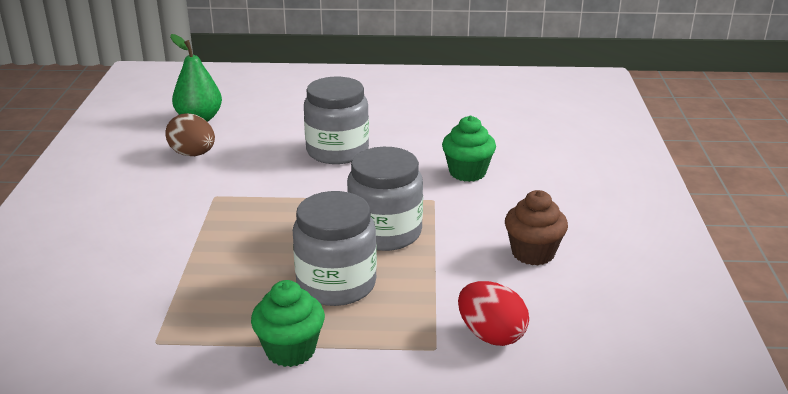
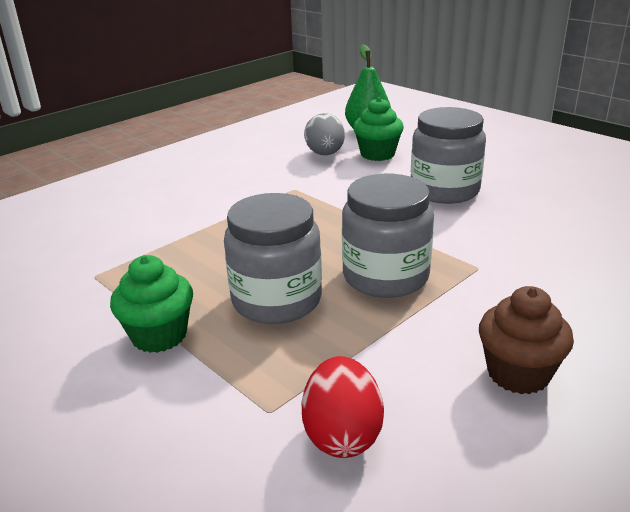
camera: 45 degrees right, 0 degrees up
brown egg [165,113,215,156] -> grey egg [304,113,345,156]
green cupcake [442,116,496,182] -> green cupcake moved to [353,97,404,161]

